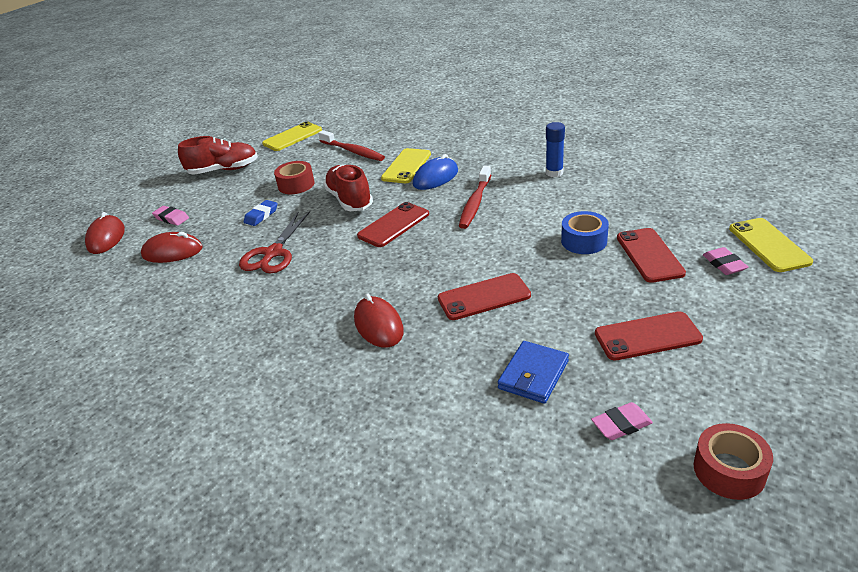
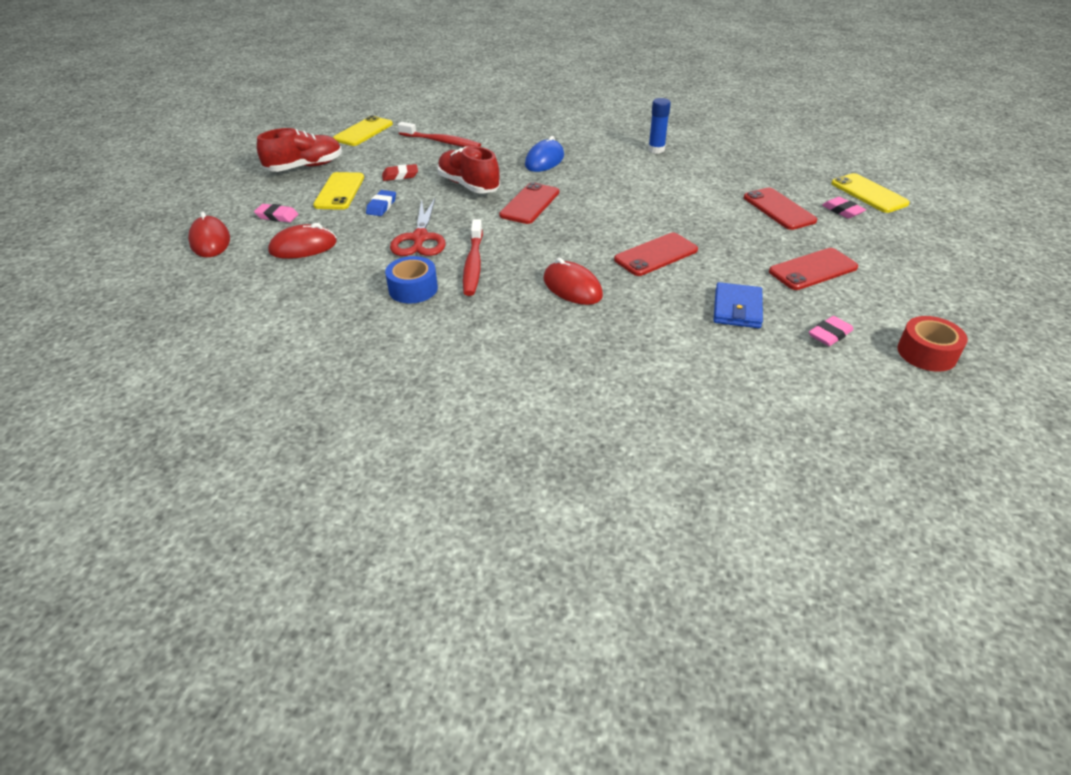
camera: 20 degrees left, 5 degrees up
red tape [274,161,315,194] -> red eraser [382,164,418,181]
yellow phone [381,148,431,183] -> yellow phone moved to [313,172,364,210]
red toothbrush [459,166,491,229] -> red toothbrush moved to [463,219,483,296]
blue tape [561,211,609,254] -> blue tape moved to [385,256,438,303]

